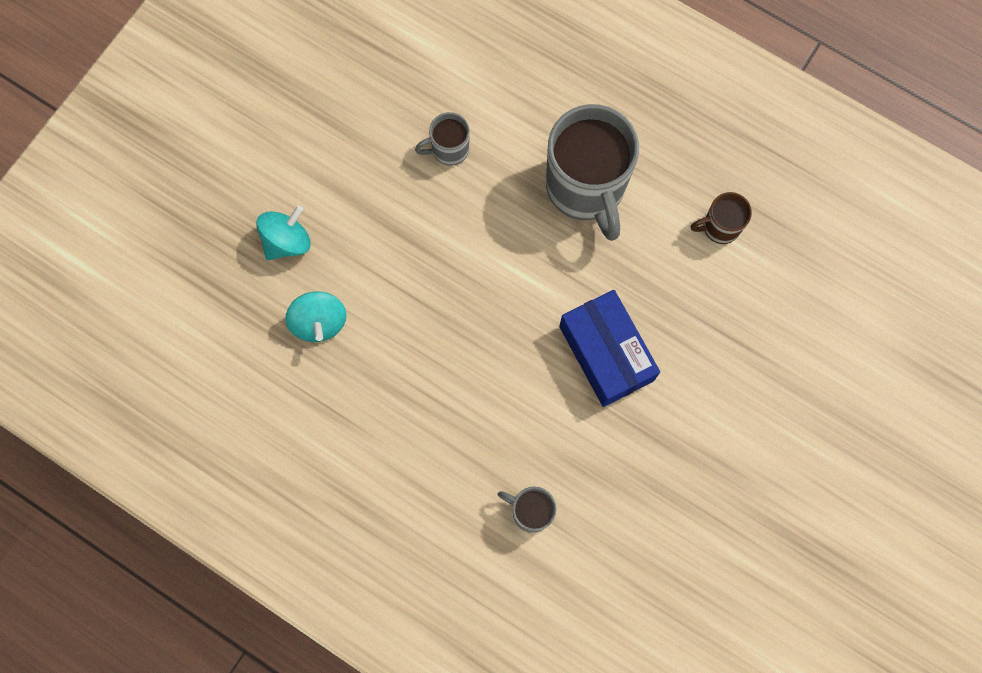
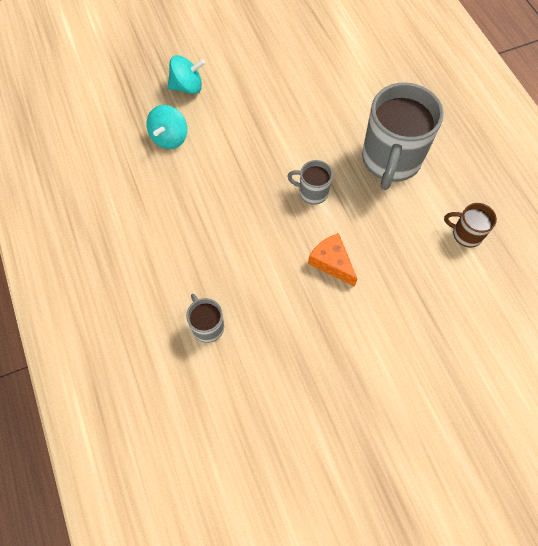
camera: 35 degrees right, 10 degrees down
grey mug [415,112,470,166] -> grey mug moved to [287,160,333,205]
blue box [559,290,660,407] -> orange cheese [308,233,357,286]

